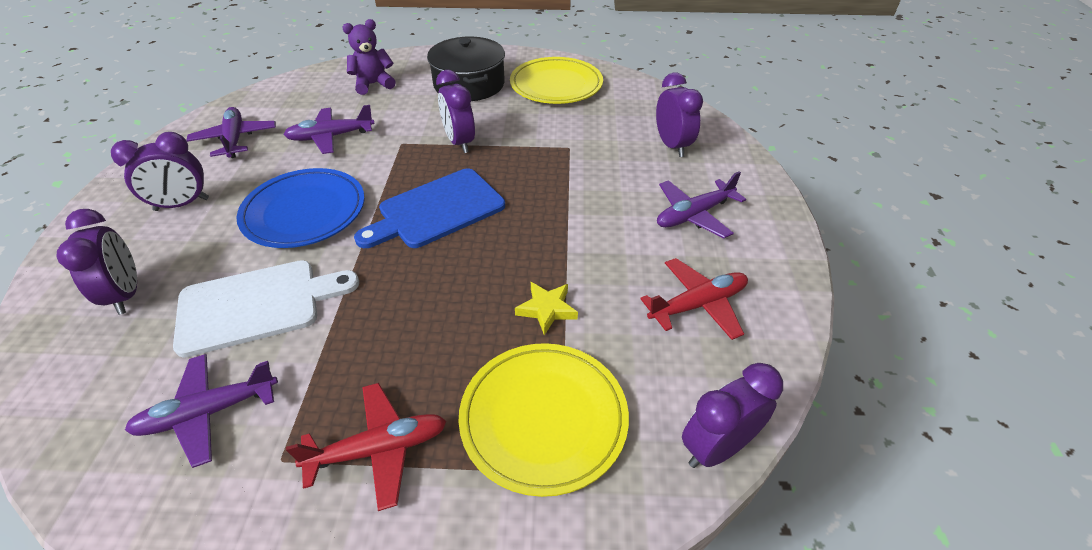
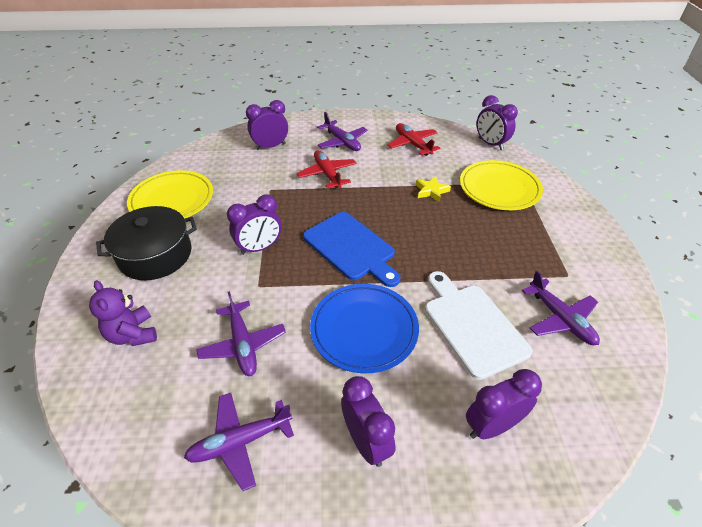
camera: 95 degrees left, 0 degrees up
red plane [286,383,447,511] -> red plane moved to [297,150,357,189]

